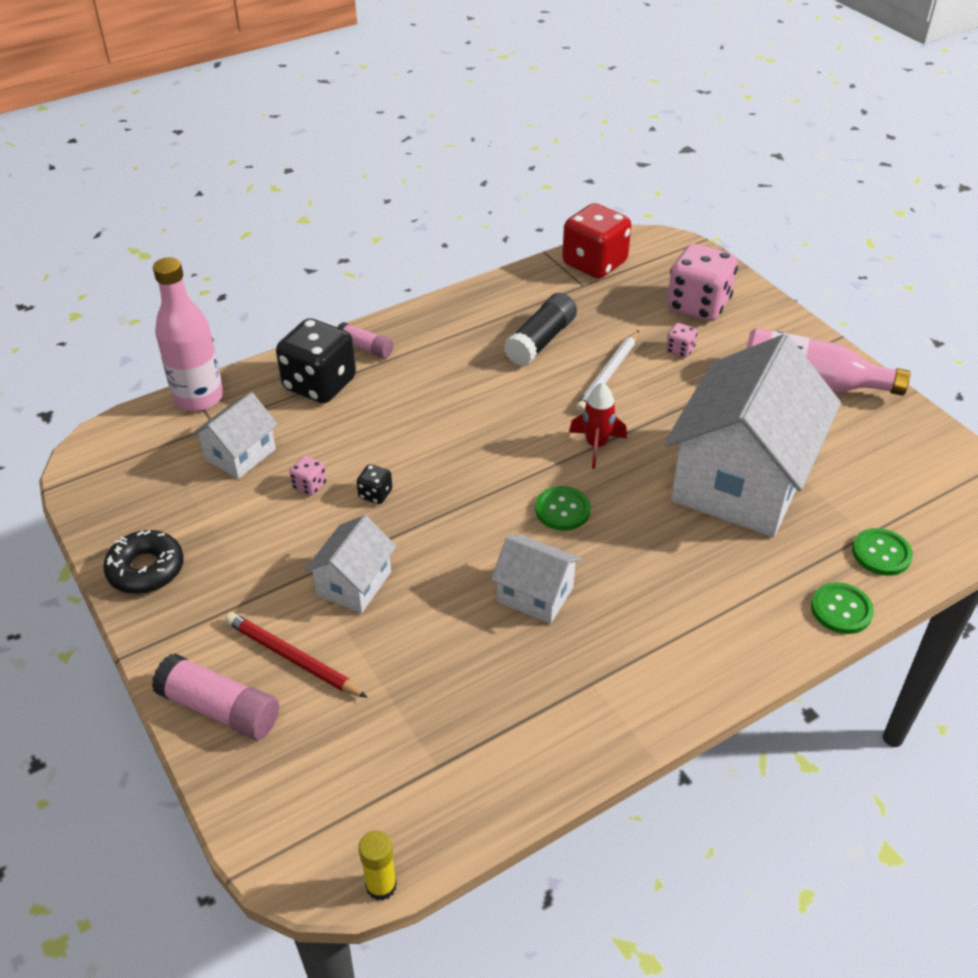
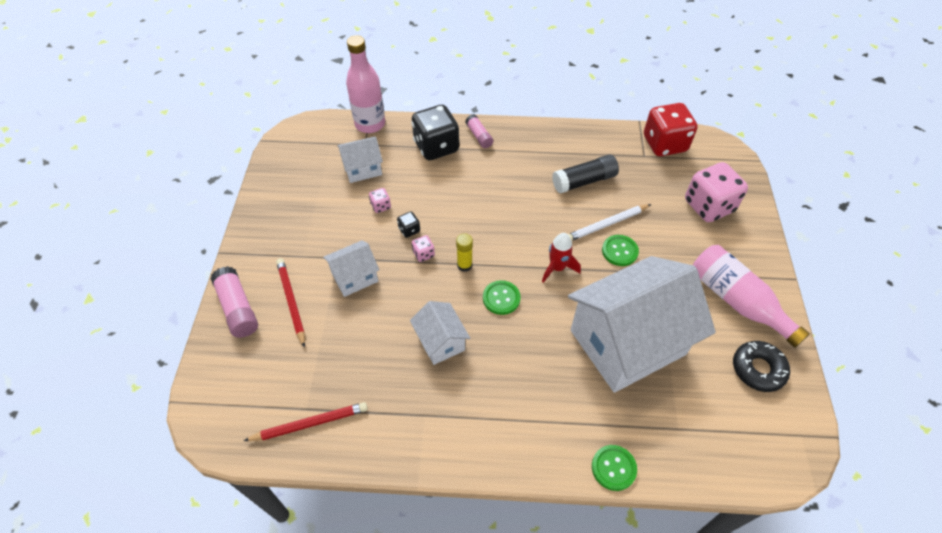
camera: 35 degrees right, 10 degrees up
black donut [103,530,184,594] -> black donut moved to [733,341,790,392]
yellow glue stick [359,830,397,901] -> yellow glue stick moved to [456,233,473,272]
pink dice [666,323,697,358] -> pink dice moved to [412,235,435,262]
green button [852,528,913,576] -> green button moved to [602,235,639,266]
none -> red pencil [243,402,368,441]

